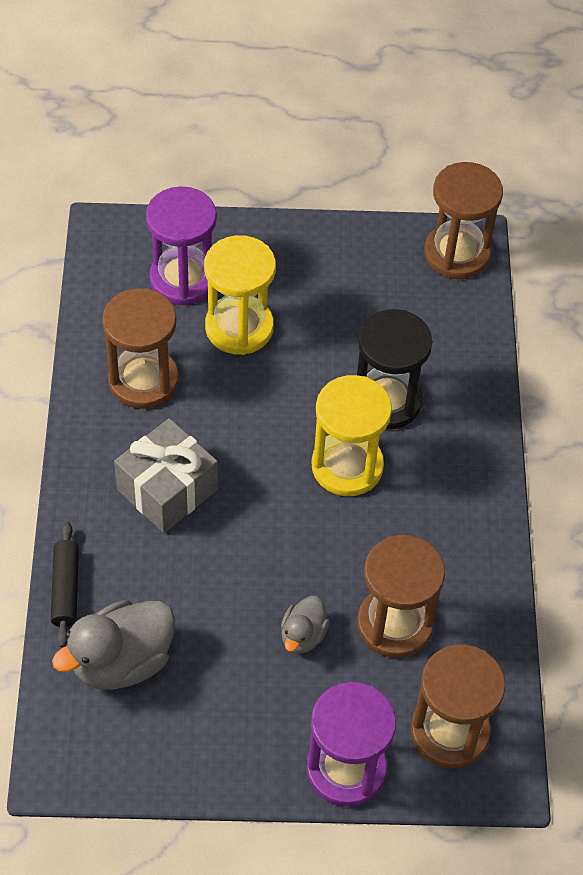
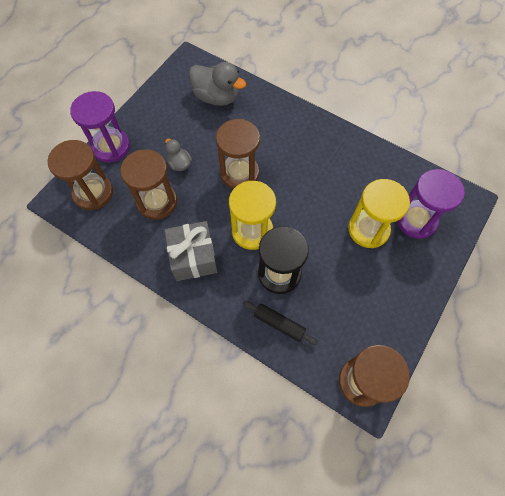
camera: 125 degrees right, 10 degrees up
black rolling pin [51,522,79,648] -> black rolling pin moved to [243,301,318,345]
grey duck [52,600,175,690] -> grey duck turned 120 degrees clockwise [189,62,246,106]
brown hourglass [102,288,179,409] -> brown hourglass moved to [216,119,260,189]
grey gift [114,418,218,533] -> grey gift moved to [165,221,217,281]

